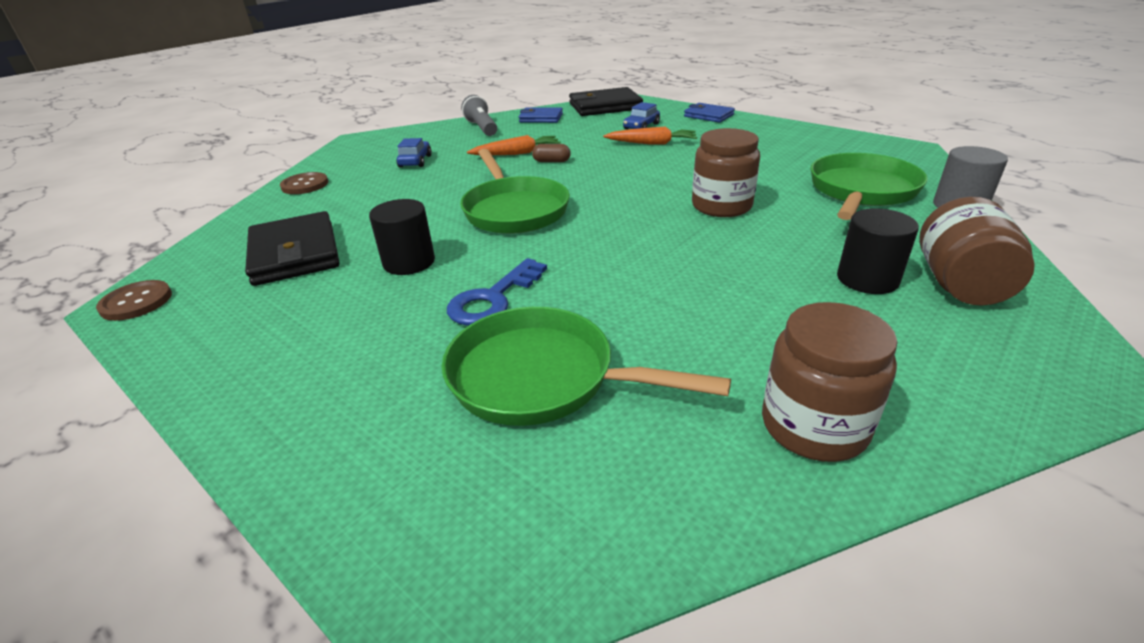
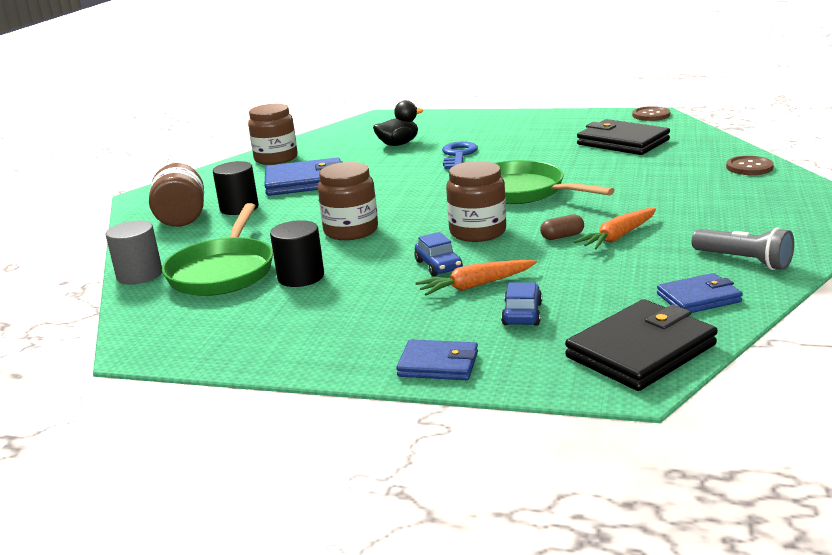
camera: 155 degrees right, 10 degrees down
black cylinder [369,199,435,275] -> black cylinder moved to [270,220,324,287]
blue car [396,138,432,168] -> blue car moved to [415,232,463,276]
green pan [442,307,731,426] -> black duck [373,100,423,146]
none -> blue wallet [264,157,343,196]
none -> brown jar [446,161,506,242]

